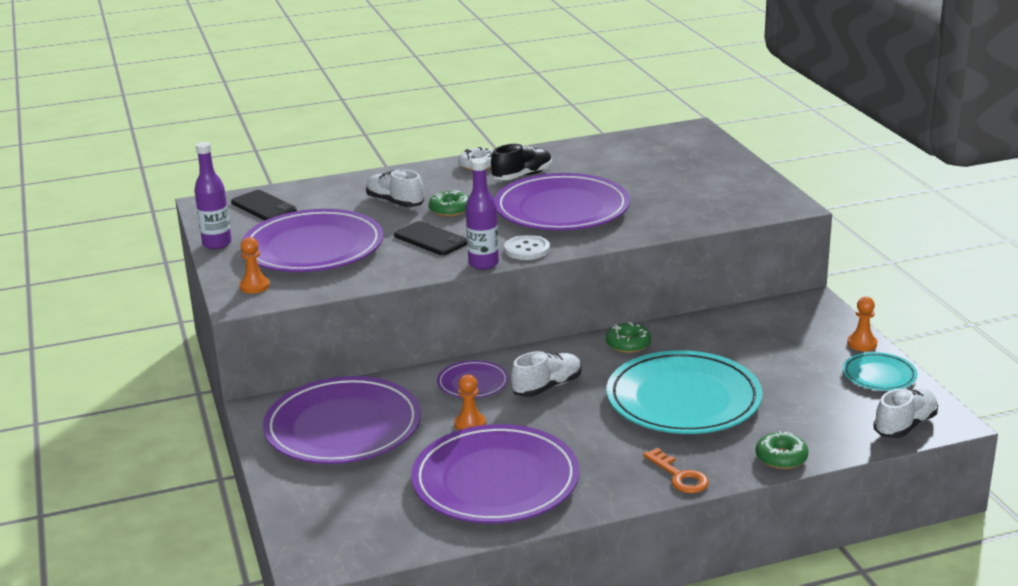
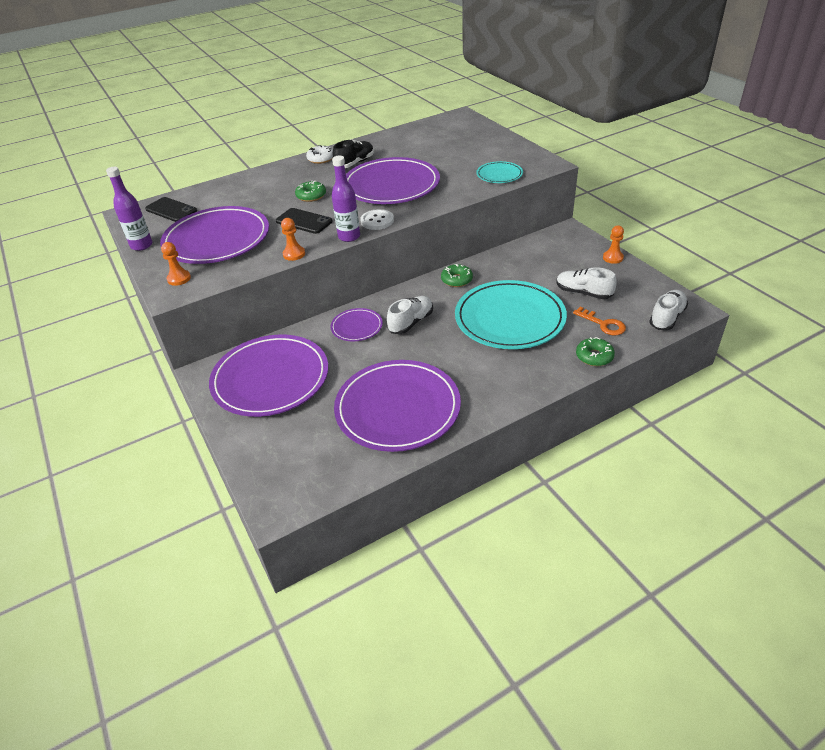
camera: 10 degrees left, 15 degrees up
white shoe [366,169,424,207] -> white shoe moved to [556,267,617,299]
orange pawn [454,374,486,430] -> orange pawn moved to [281,218,305,261]
orange key [643,448,709,493] -> orange key moved to [573,307,626,335]
turquoise plate [843,352,917,391] -> turquoise plate moved to [476,161,523,183]

